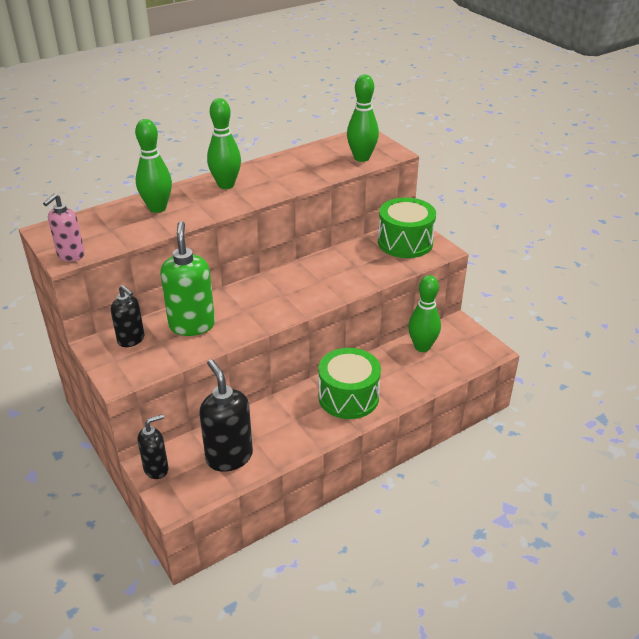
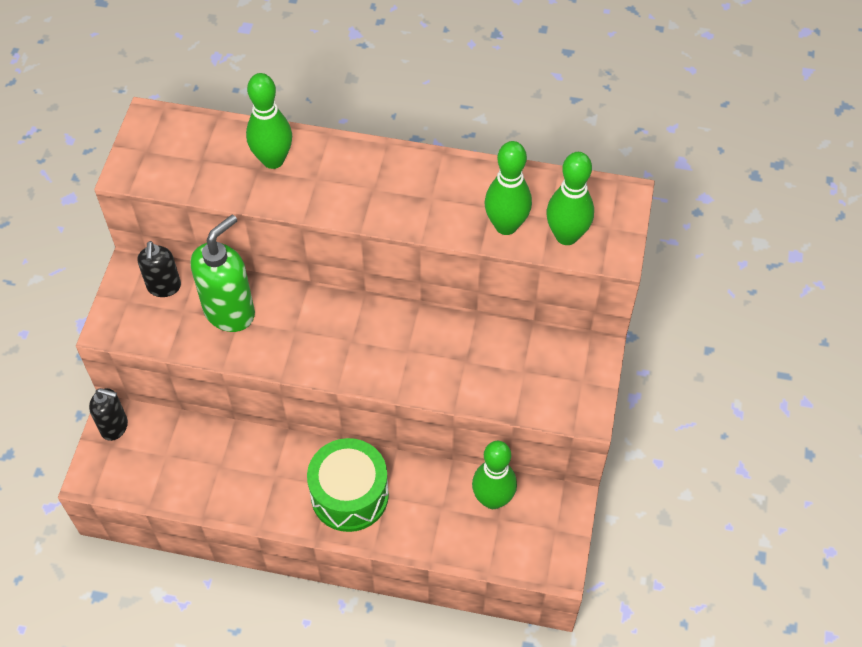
camera: 45 degrees right, 20 degrees up
pink soap dispenser [43,194,85,261] -> none
black soap dispenser [199,359,253,472] -> none
green bowling pin [207,98,241,189] -> green bowling pin moved to [485,141,532,235]
green drum [378,197,436,258] -> none

